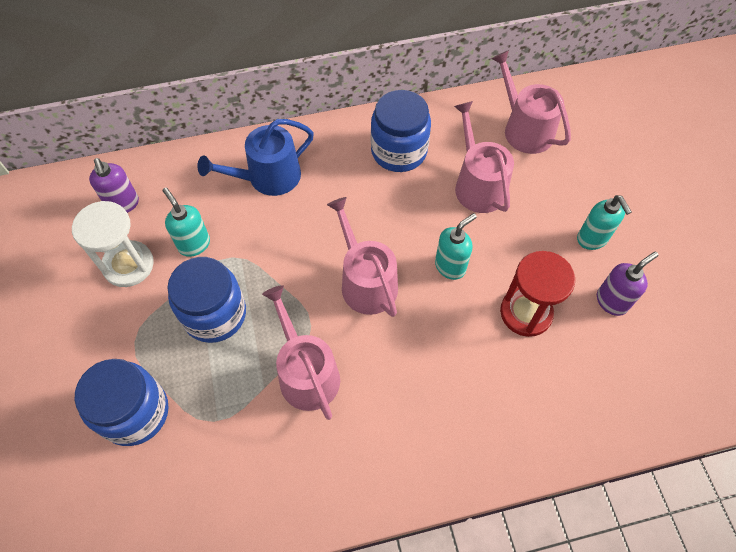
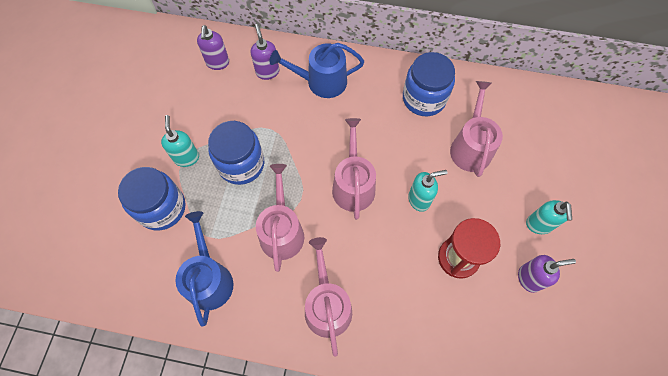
camera: 25 degrees right, 5 degrees up
white hourglass [72,201,154,287] -> none
turquoise soap dispenser [163,188,210,257] -> turquoise soap dispenser moved to [161,115,199,167]
pink watering can [491,50,571,154] -> pink watering can moved to [305,237,352,357]
none -> blue watering can [176,211,234,326]
none -> purple soap dispenser [251,24,279,80]

